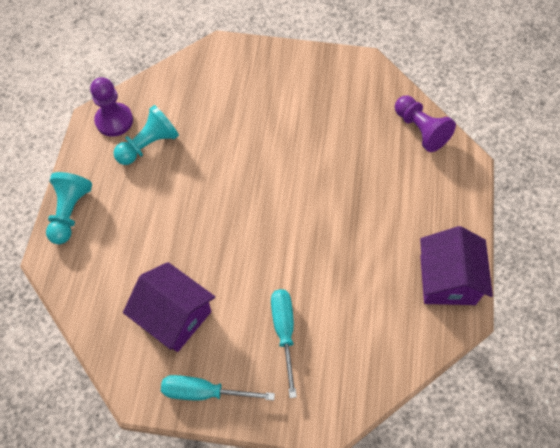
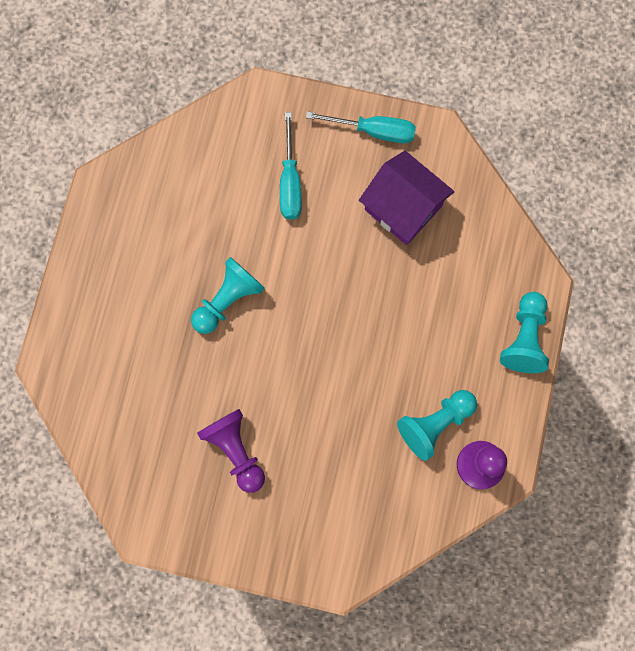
camera: 175 degrees left, 15 degrees up
purple pawn [395,95,456,152] -> purple pawn moved to [197,409,265,493]
purple house [420,226,493,305] -> none
none -> turquoise pawn [191,257,265,334]

